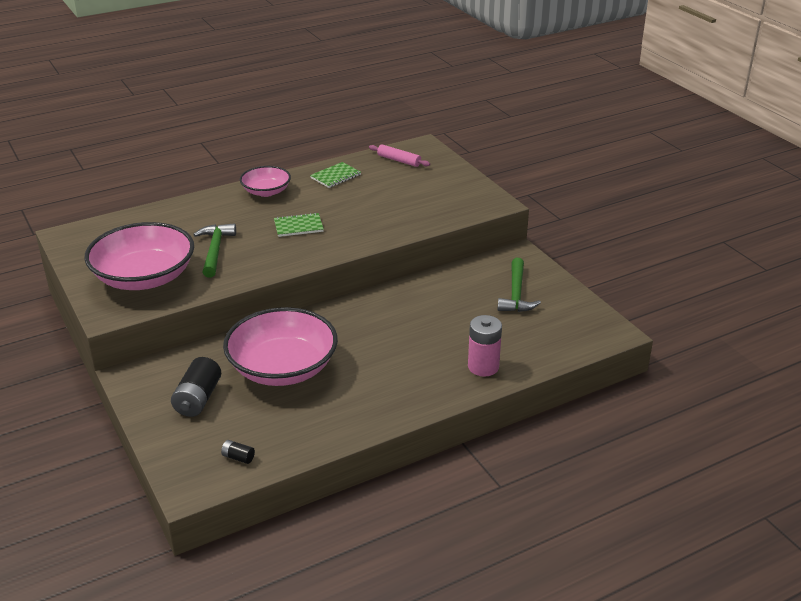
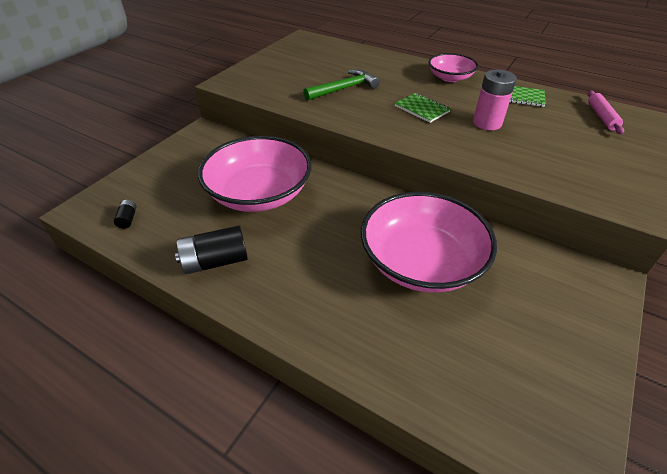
camera: 60 degrees right, 10 degrees up
pink bowl [84,222,194,290] -> pink bowl moved to [361,192,497,293]
black battery [171,357,221,417] -> black battery moved to [175,226,248,274]
pink battery [468,315,502,377] -> pink battery moved to [473,70,517,130]
green hammer [497,258,541,312] -> none

